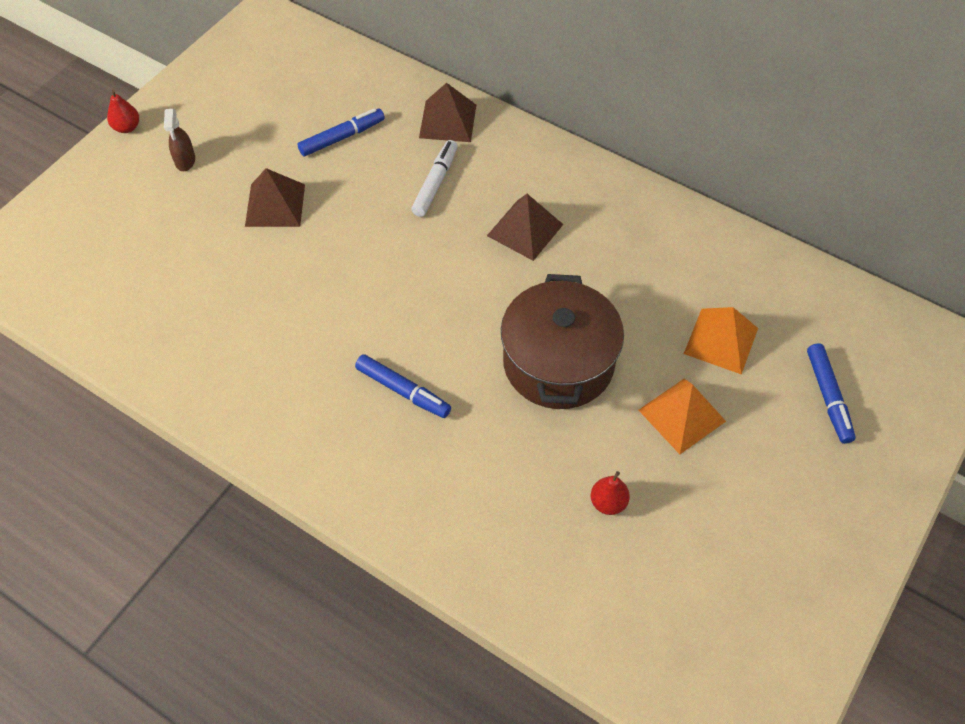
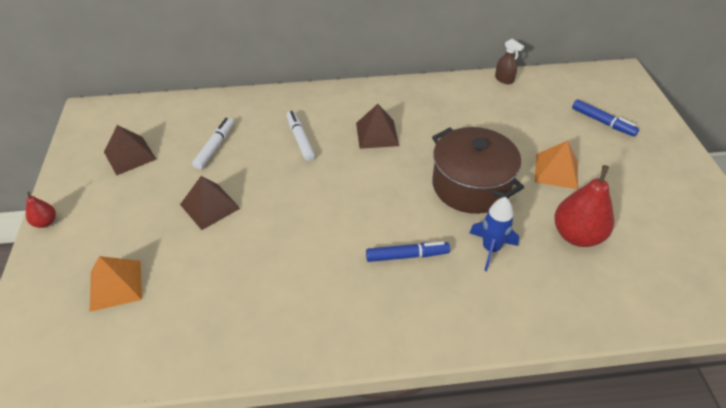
camera: 40 degrees left, 10 degrees down
brown spray bottle [164,109,195,171] -> brown spray bottle moved to [495,39,524,84]
blue marker [298,108,385,156] -> white marker [192,118,234,170]
brown pyramid [419,83,476,142] -> brown pyramid moved to [104,125,156,175]
red pear [591,471,630,515] -> red pear [554,165,614,247], size x2.04
orange pyramid [684,307,758,374] -> orange pyramid moved to [90,256,142,312]
none -> blue rocket [470,197,519,271]

